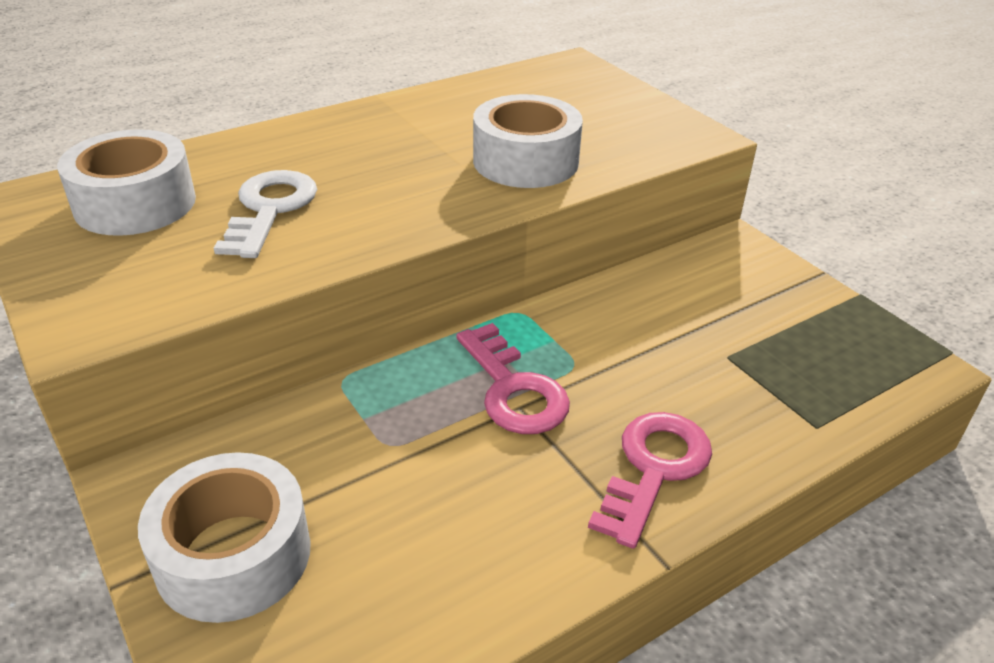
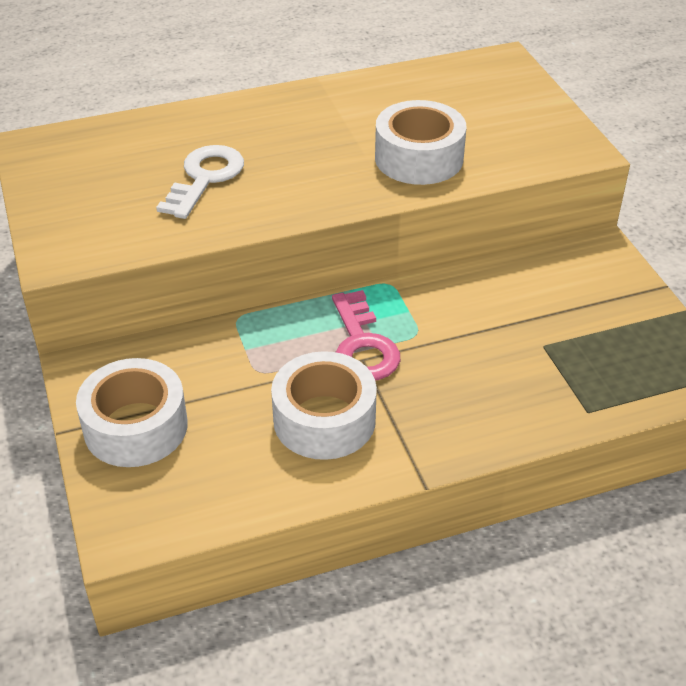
camera: 15 degrees right, 5 degrees up
white tape [57,129,196,236] -> white tape moved to [271,351,377,460]
pink key [588,412,712,549] -> none

